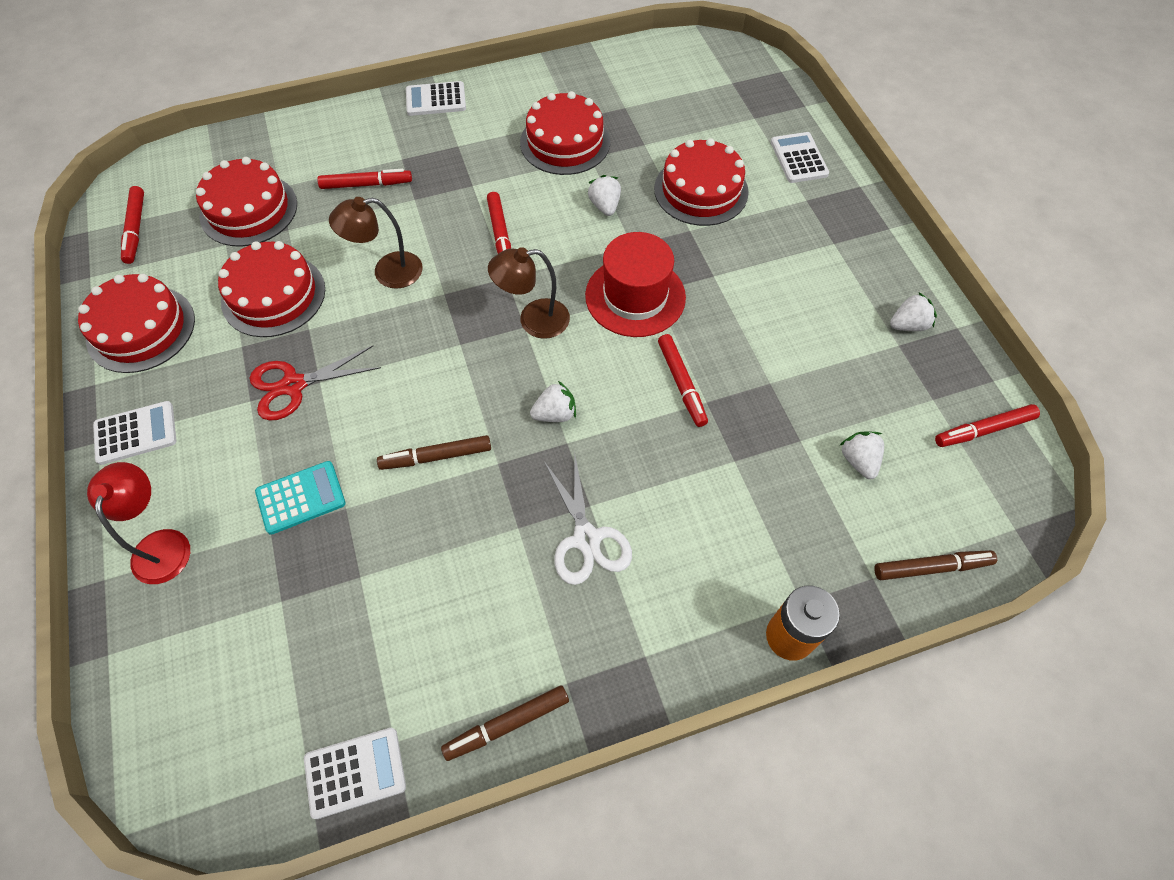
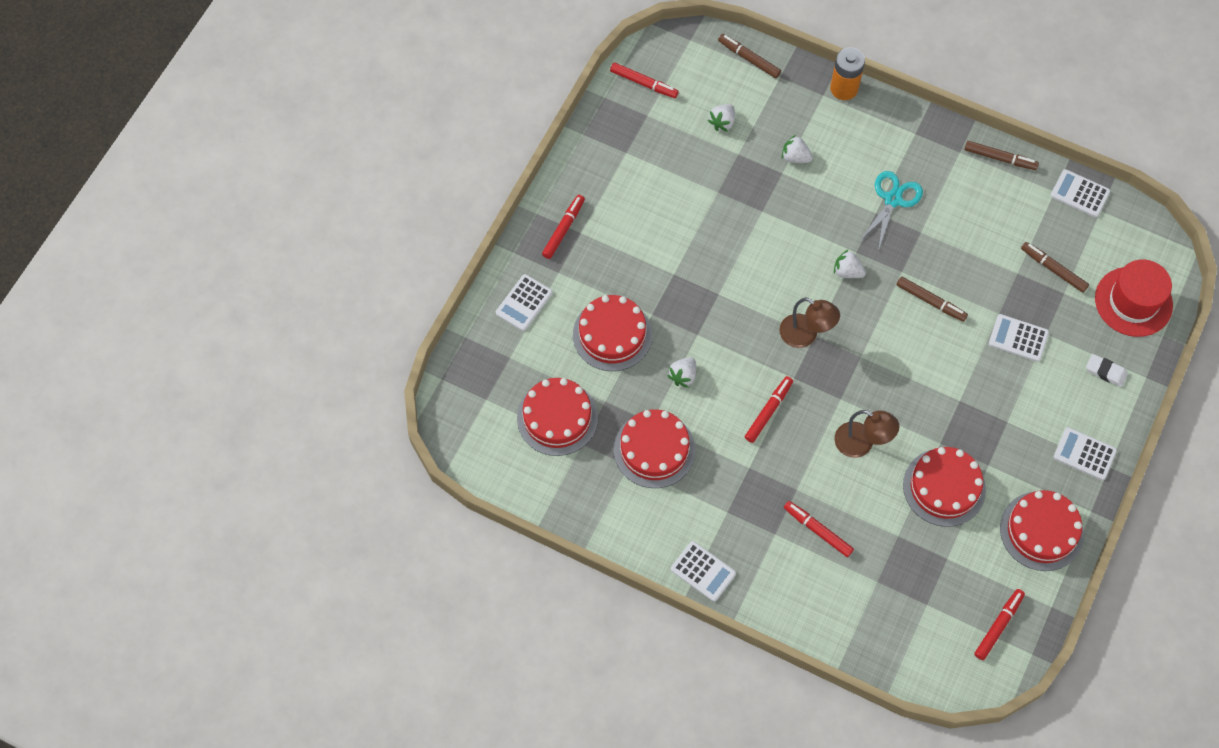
camera: 135 degrees left, 5 degrees up
red lamp [87,462,190,584] -> white eraser [1086,354,1128,387]
red cake [196,157,297,247] -> red cake moved to [517,378,598,456]
red scissors [250,346,381,421] -> none
turquoise calculator [255,461,346,535] -> white calculator [989,314,1049,362]
white scissors [544,456,632,585] -> turquoise scissors [858,171,923,251]
red hat [585,232,686,337] -> red hat moved to [1095,259,1173,337]
red marker [658,334,708,427] -> red marker moved to [542,195,585,259]
white strawberry [890,293,937,331] -> white strawberry moved to [782,135,813,163]
none -> brown marker [1021,242,1089,293]

